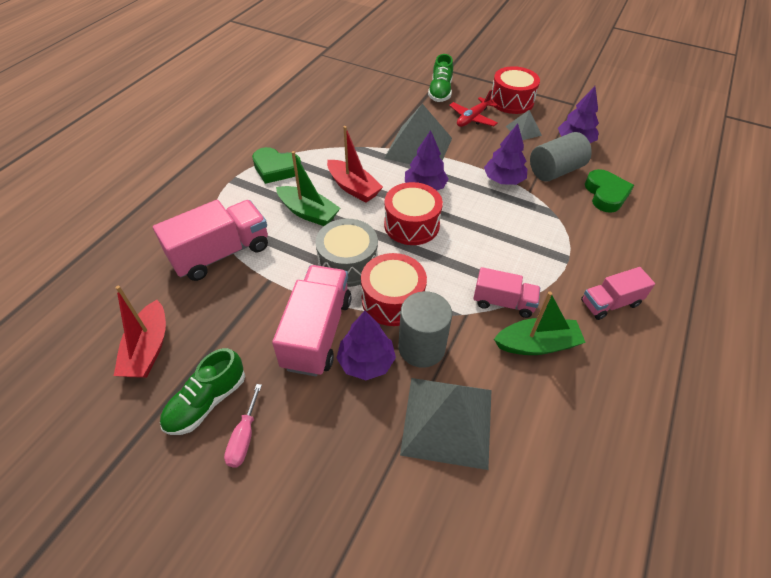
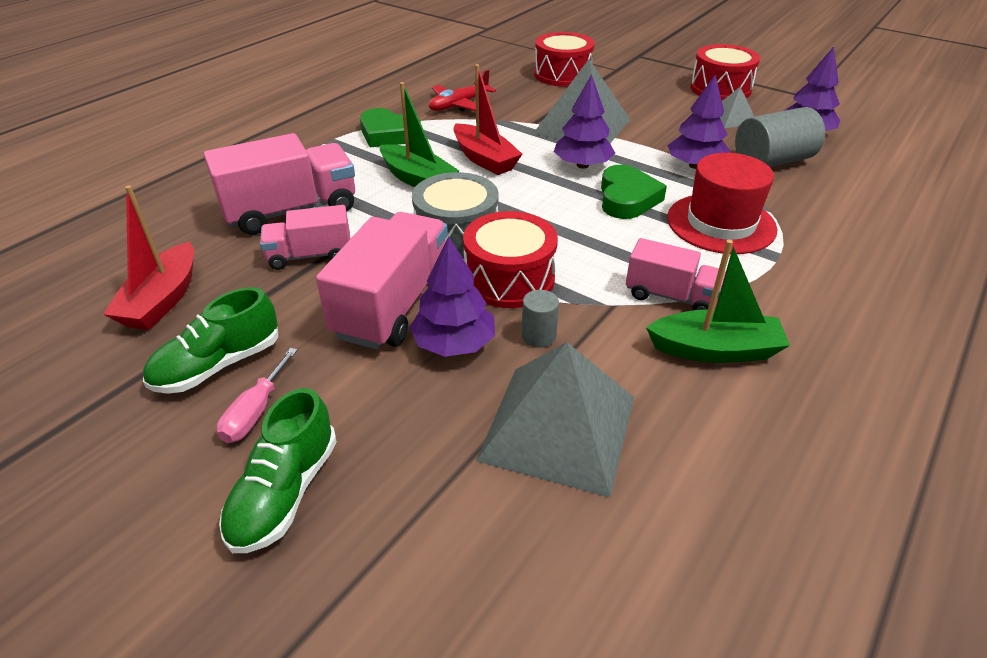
camera: 10 degrees right, 10 degrees down
red drum [384,182,443,245] -> red drum moved to [534,32,595,87]
grey cylinder [398,291,452,368] -> grey cylinder [522,290,559,347], size x0.50
green shoe [428,54,453,102] -> green shoe moved to [219,388,337,553]
red plane [449,90,498,127] -> red plane moved to [429,70,496,111]
pink truck [581,267,655,320] -> pink truck moved to [260,205,351,270]
green heart [585,169,634,213] -> green heart moved to [601,165,667,219]
none -> red hat [667,153,777,254]

